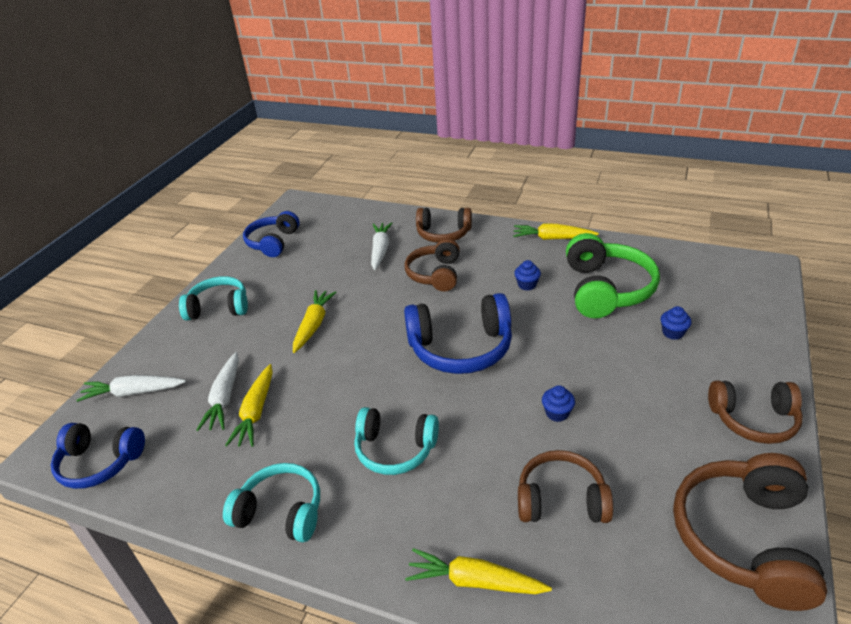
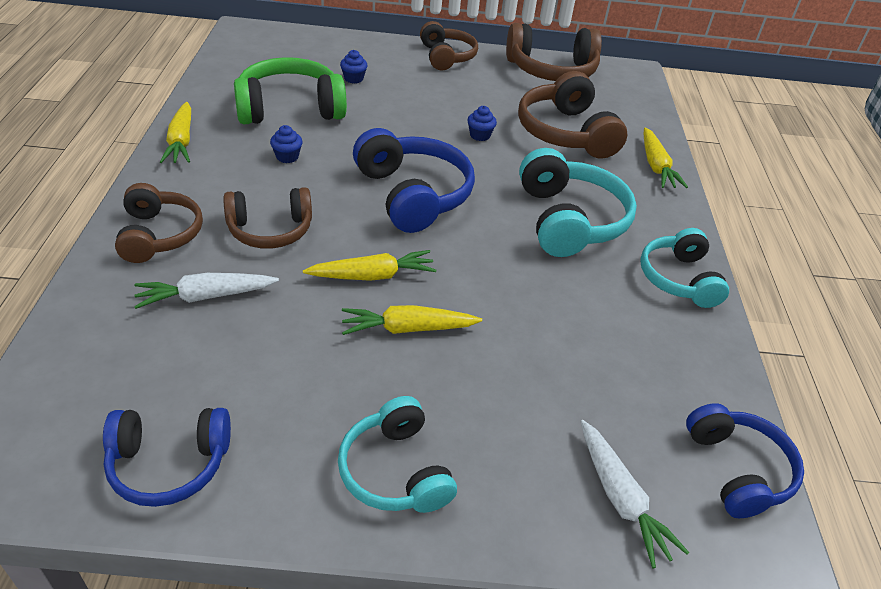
camera: 115 degrees left, 5 degrees up
white carrot [197,352,239,431] -> none
yellow carrot [225,364,273,447] -> yellow carrot moved to [303,250,436,281]
turquoise headphones [354,407,439,475] -> turquoise headphones [519,148,637,257], size x1.51
brown headphones [518,450,613,523] -> brown headphones [518,71,627,159], size x1.51

